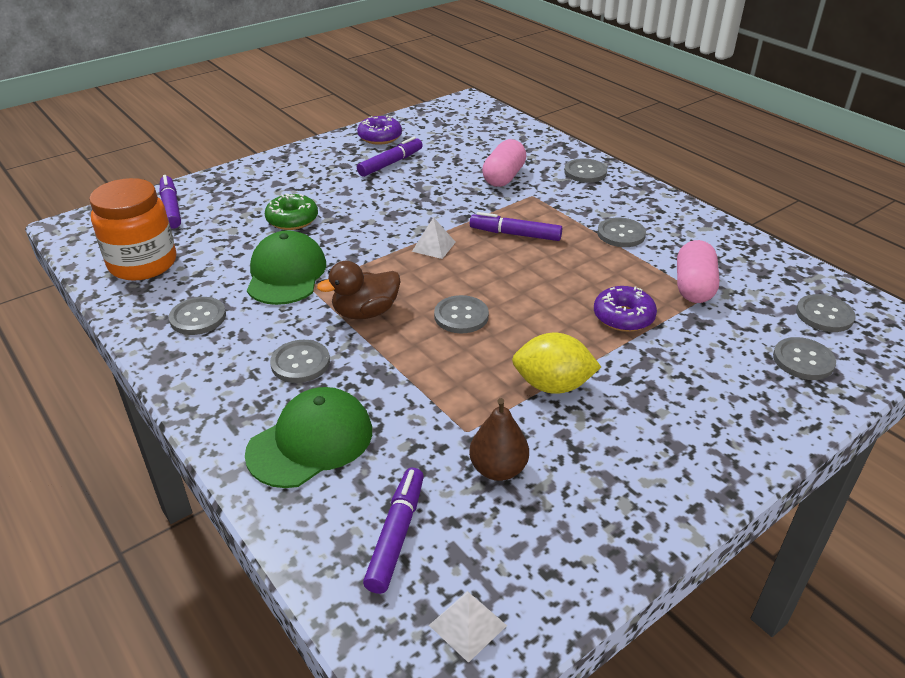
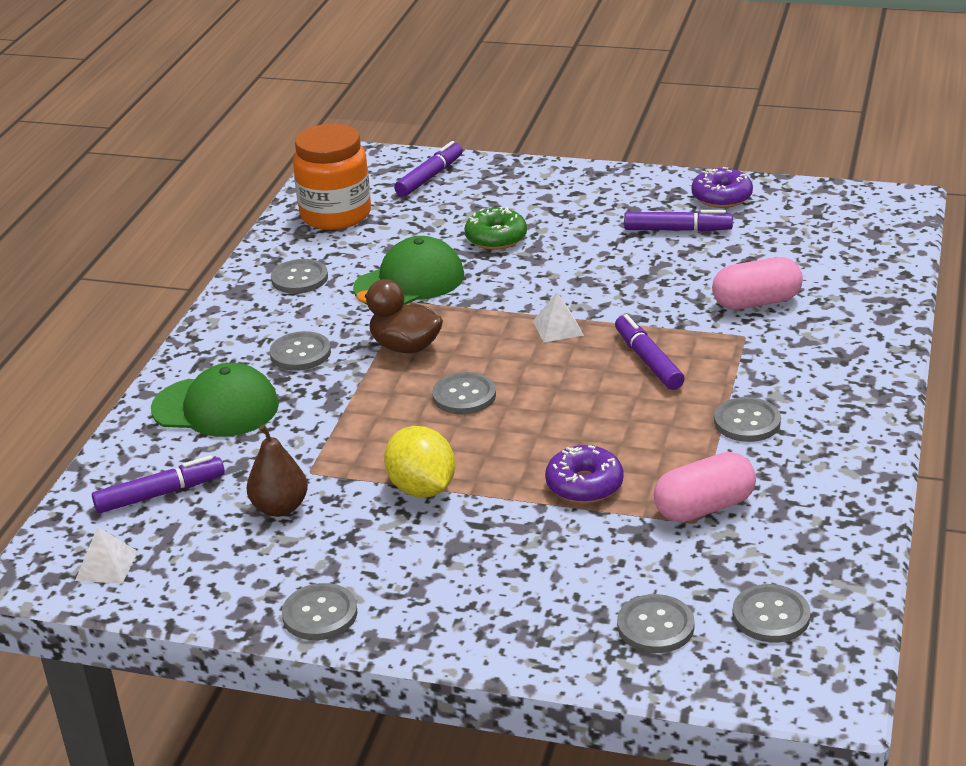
camera: 55 degrees right, 5 degrees down
grey button [564,158,607,183] -> grey button moved to [282,583,358,640]

